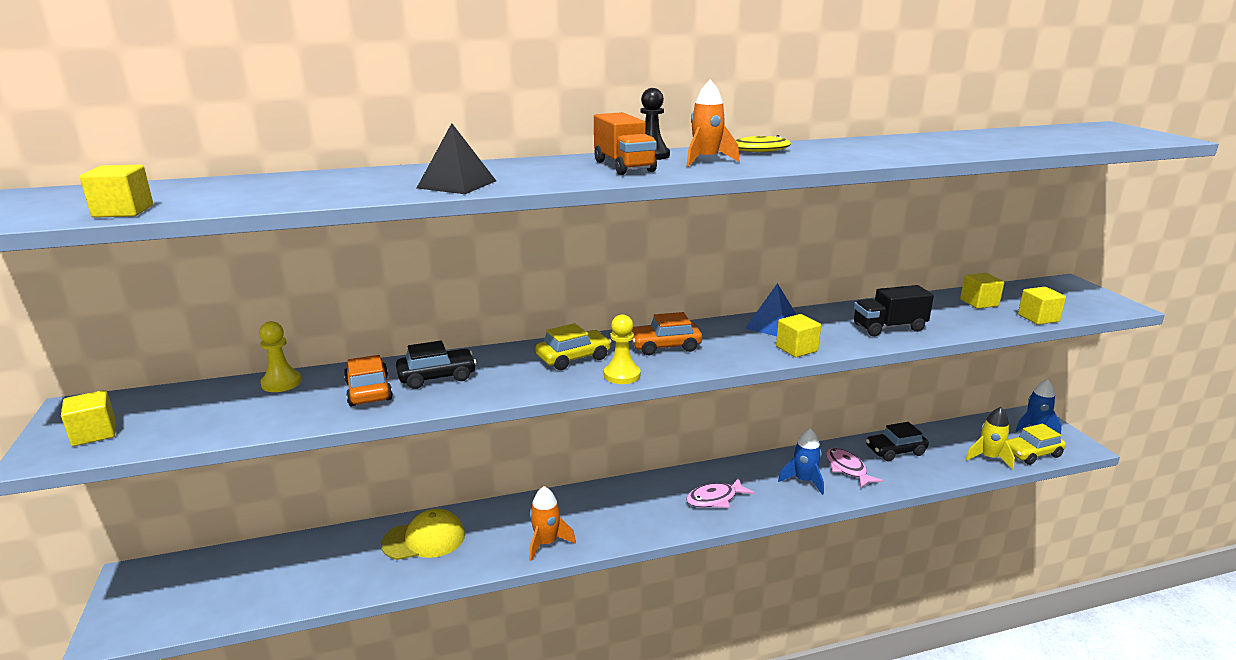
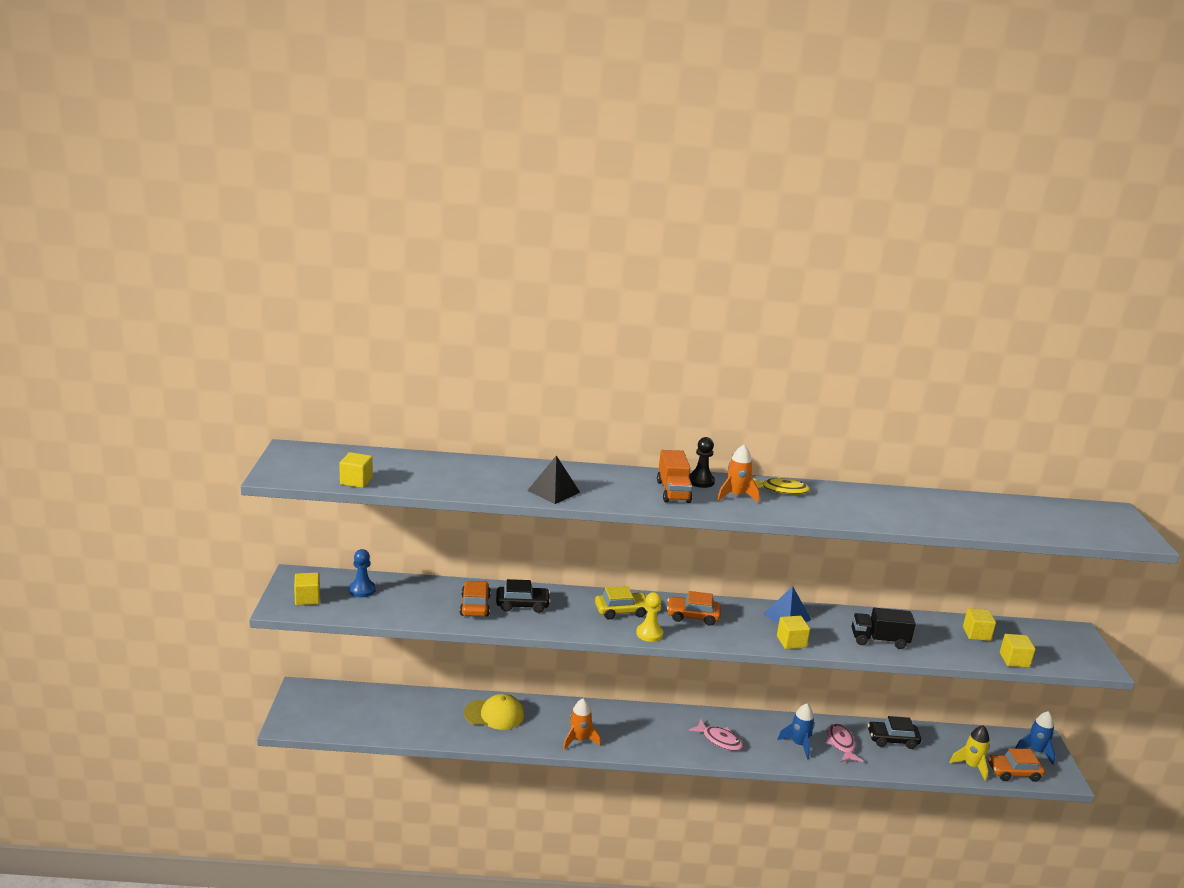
camera: 15 degrees right, 0 degrees up
yellow pawn [259,321,301,392] -> none
pink fish [686,477,754,508] -> pink fish turned 135 degrees counterclockwise [689,719,743,751]
yellow car [1007,424,1066,465] -> orange car [988,749,1045,782]
none -> blue pawn [349,549,376,597]

